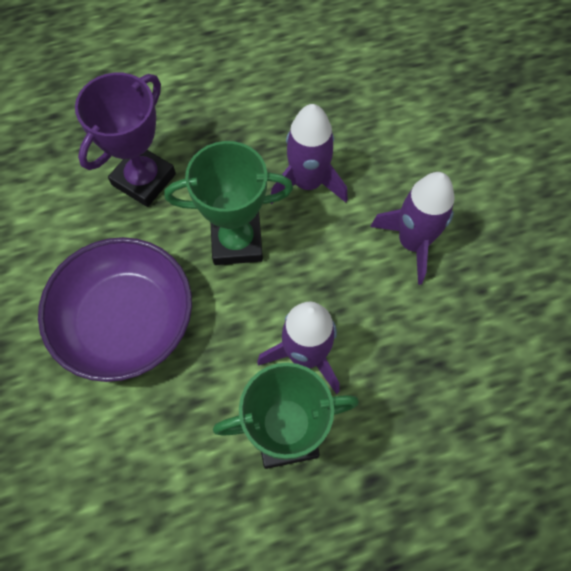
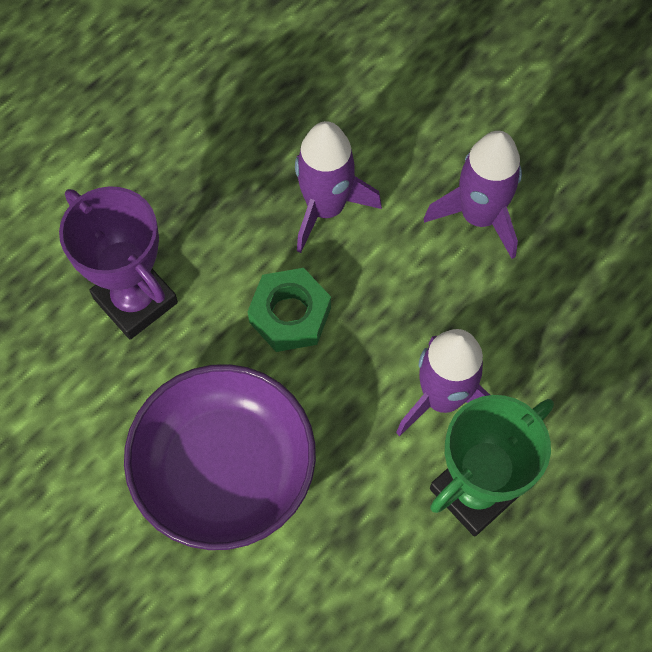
camera: 30 degrees left, 0 degrees up
purple trophy [75,72,176,207] -> purple trophy turned 45 degrees counterclockwise [59,186,178,340]
green trophy [165,141,293,265] -> green nut [248,268,331,352]

